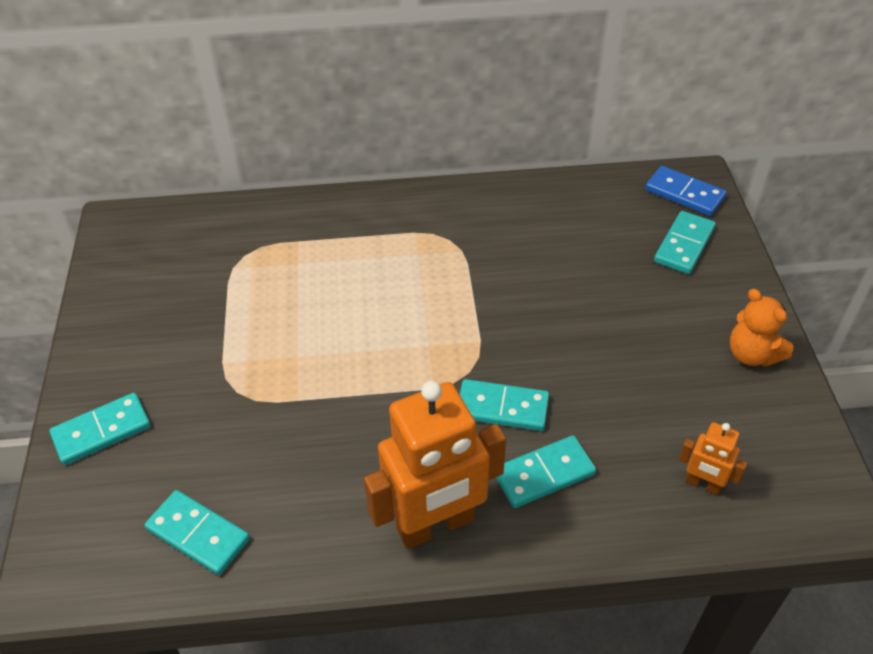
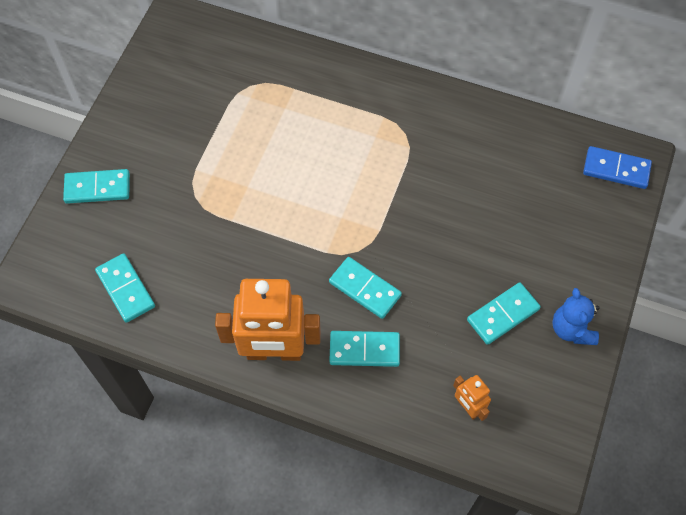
camera: 25 degrees right, 15 degrees up
blue domino [645,166,727,216] -> blue domino turned 45 degrees counterclockwise [583,146,652,189]
turquoise domino [654,211,716,274] -> turquoise domino moved to [467,282,541,345]
orange teddy bear [730,289,794,367] -> blue teddy bear [552,288,599,345]

